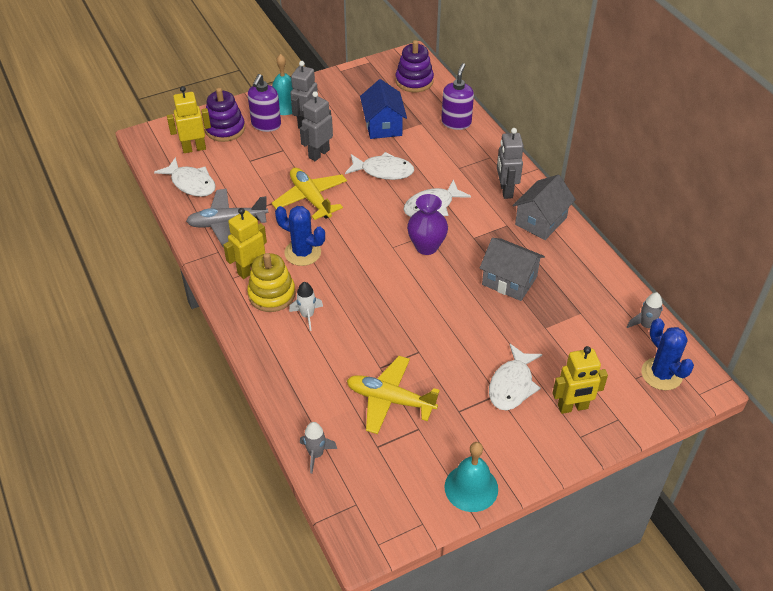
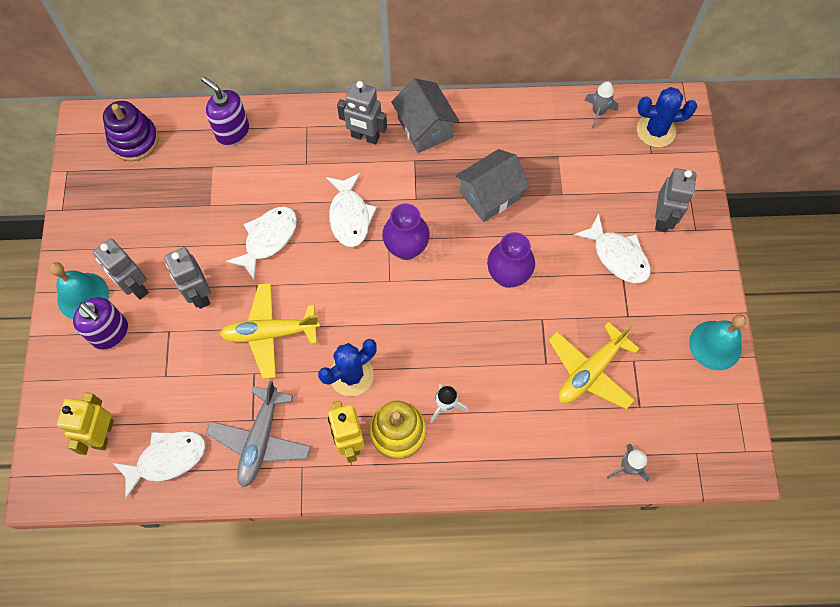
camera: 65 degrees left, 20 degrees up
purple stacking toy [205,88,245,142] -> none
blue house [360,79,407,139] -> none
yellow robot [552,346,608,414] -> grey robot [655,168,697,232]
none -> purple vase [487,232,535,288]

